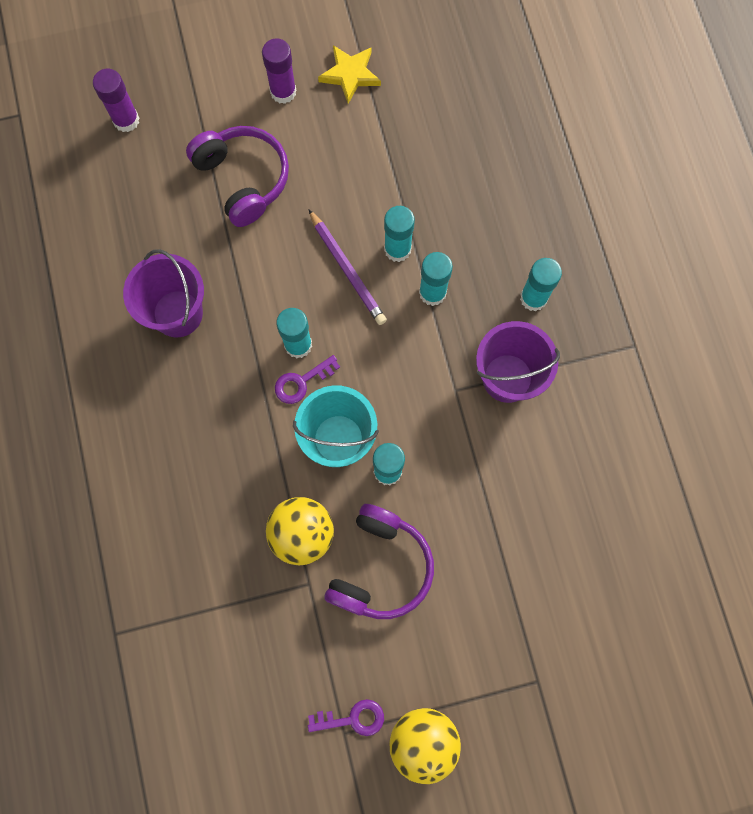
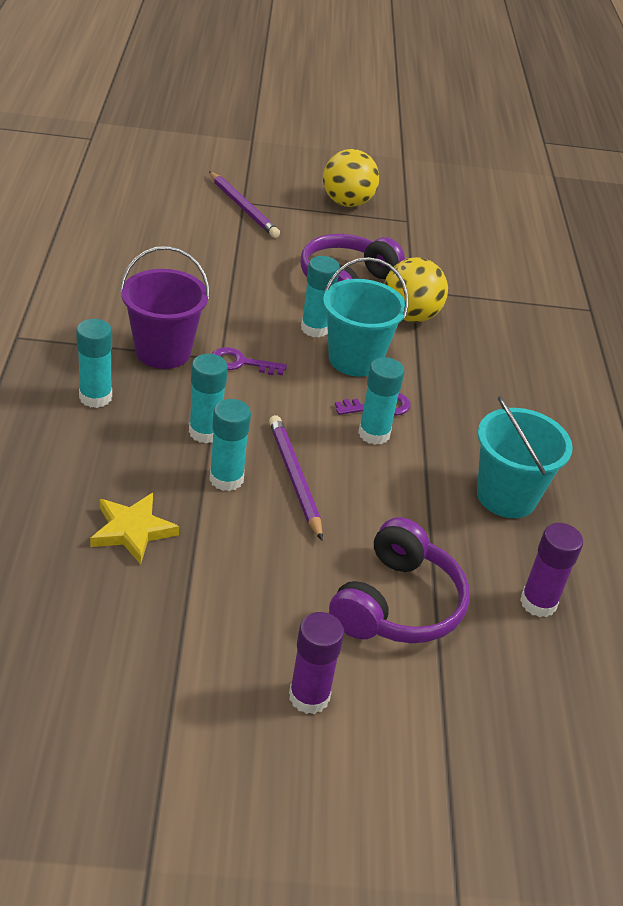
camera: 170 degrees left, 35 degrees down
purple glue stick [93,69,140,132] -> purple glue stick moved to [520,523,583,617]
purple bucket [123,249,204,338] -> turquoise bucket [477,396,573,518]
purple headphones [186,126,289,227] -> purple headphones turned 135 degrees counterclockwise [329,517,470,643]
purple key [308,699,384,736] -> purple key moved to [212,347,287,376]
yellow star [318,45,381,104] -> yellow star moved to [90,493,179,565]
none -> purple pencil [209,171,280,238]

